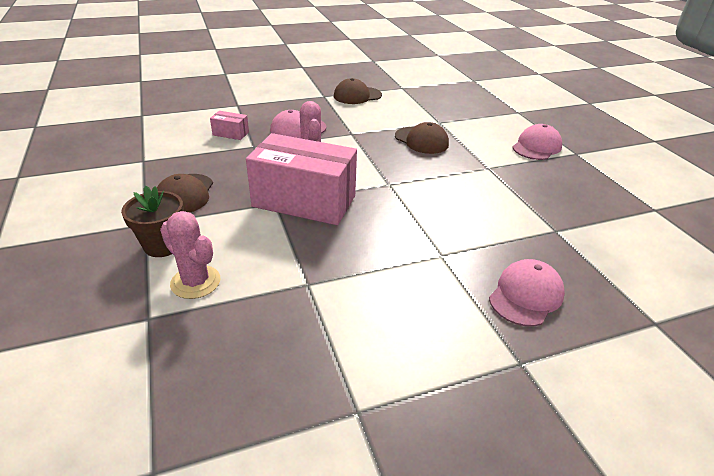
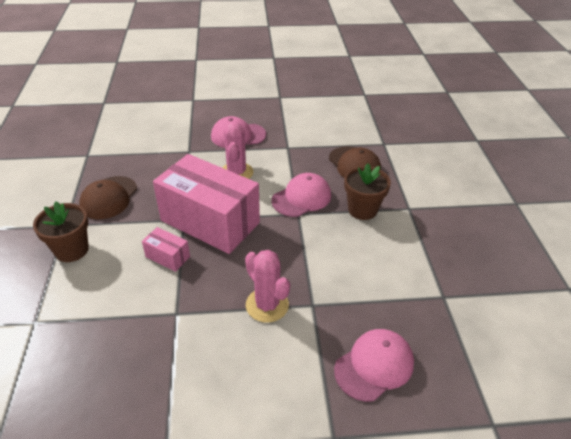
camera: 15 degrees right, 5 degrees up
pink cactus [160,211,220,299] -> pink cactus moved to [245,250,290,323]
pink box [210,111,249,140] -> pink box moved to [142,227,190,272]
brown cap [334,78,382,104] -> none
pink cap [512,124,562,160] -> pink cap moved to [272,173,331,217]
none -> brown flower pot [344,163,391,220]

